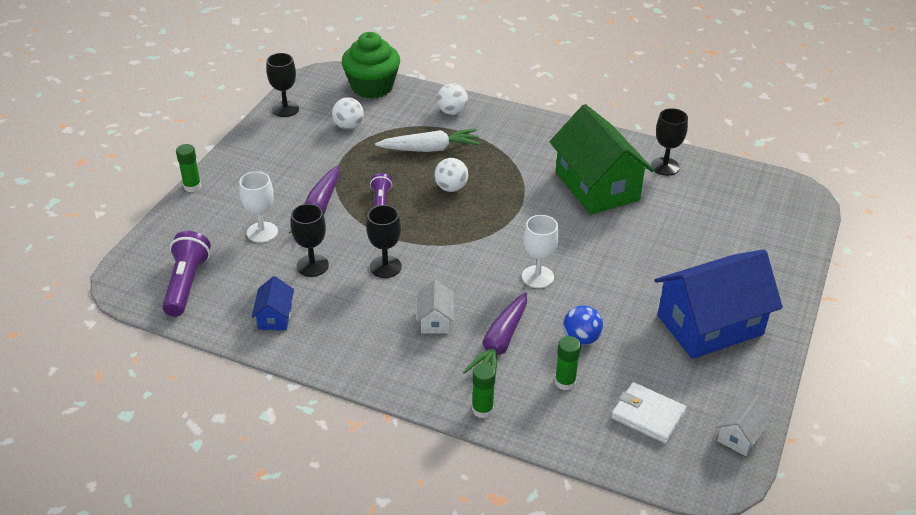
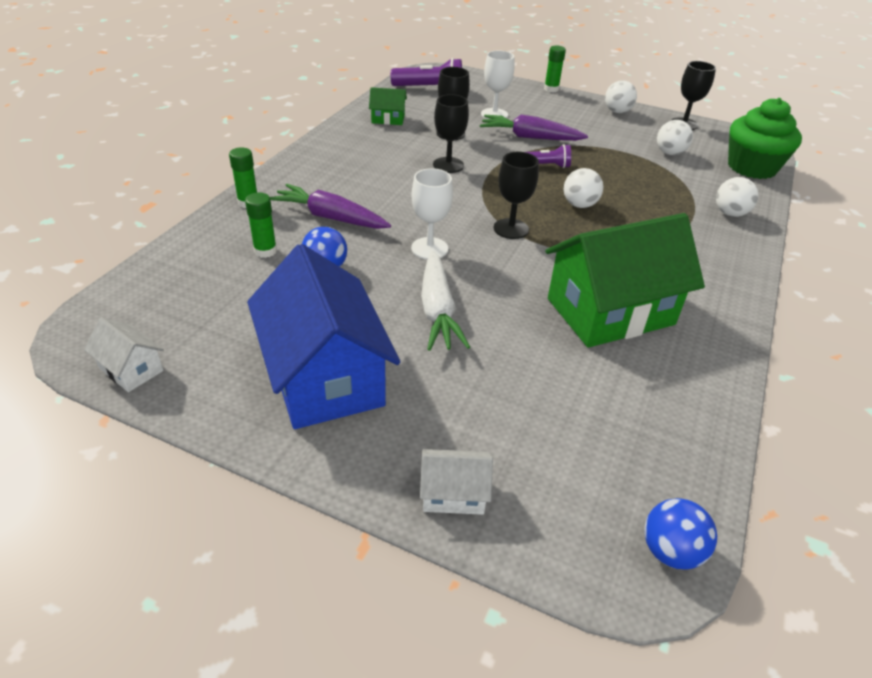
camera: 90 degrees right, 0 degrees up
blue house [252,276,294,330] -> green house [369,87,407,125]
white carrot [375,129,481,152] -> white carrot moved to [421,251,470,351]
white house [417,280,454,333] -> white house moved to [420,449,493,515]
white wallet [611,382,687,443] -> none
black goblet [651,108,688,176] -> black goblet moved to [494,152,539,239]
none -> white ball [605,80,637,113]
none -> blue ball [644,498,717,570]

